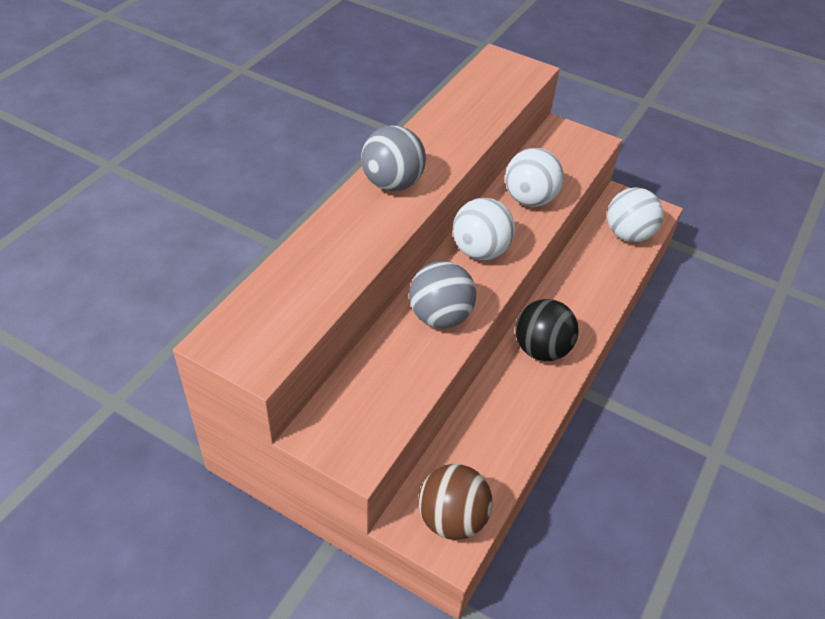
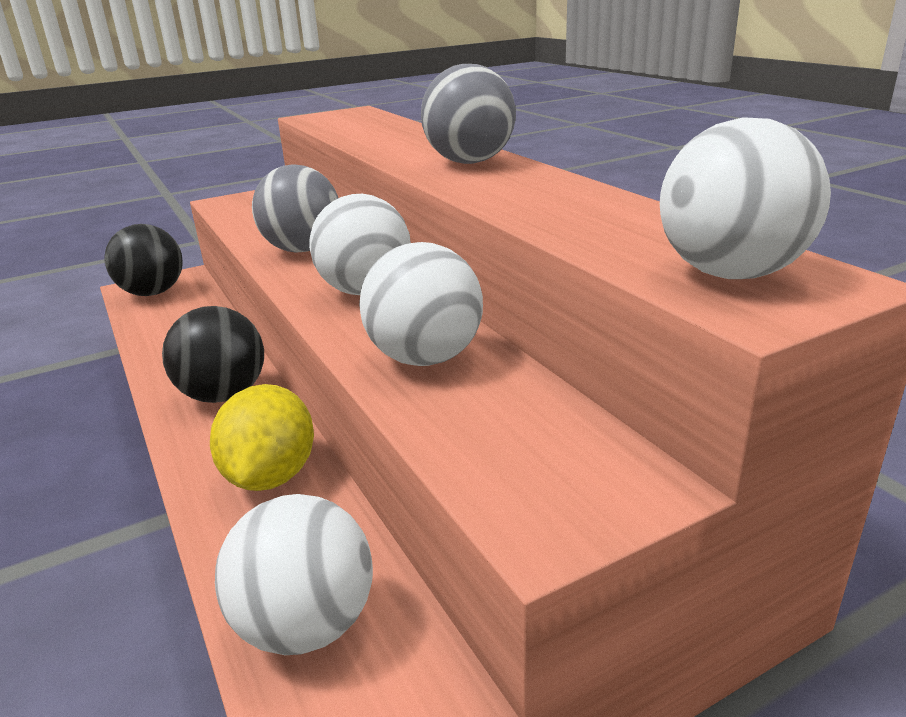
camera: 125 degrees right, 20 degrees down
brown ball [418,464,492,540] -> black ball [104,224,182,296]
none -> yellow lemon [210,384,314,491]
none -> white ball [660,117,831,279]

